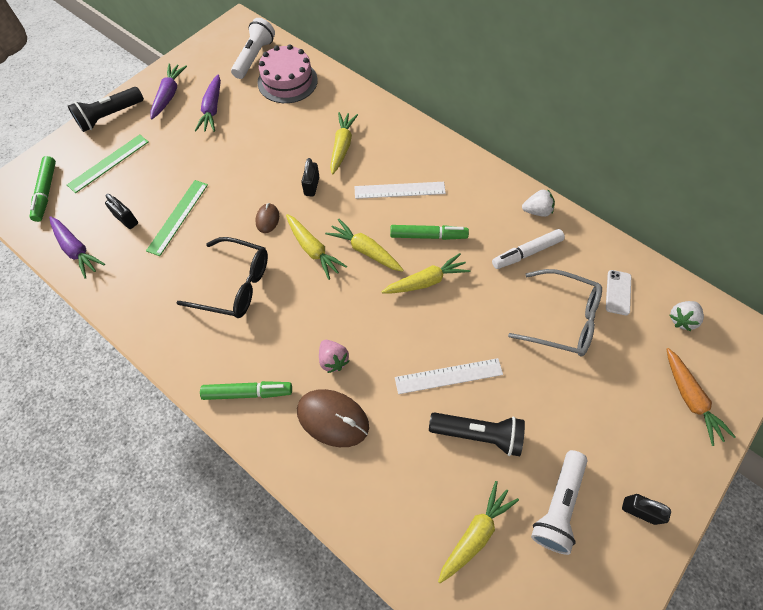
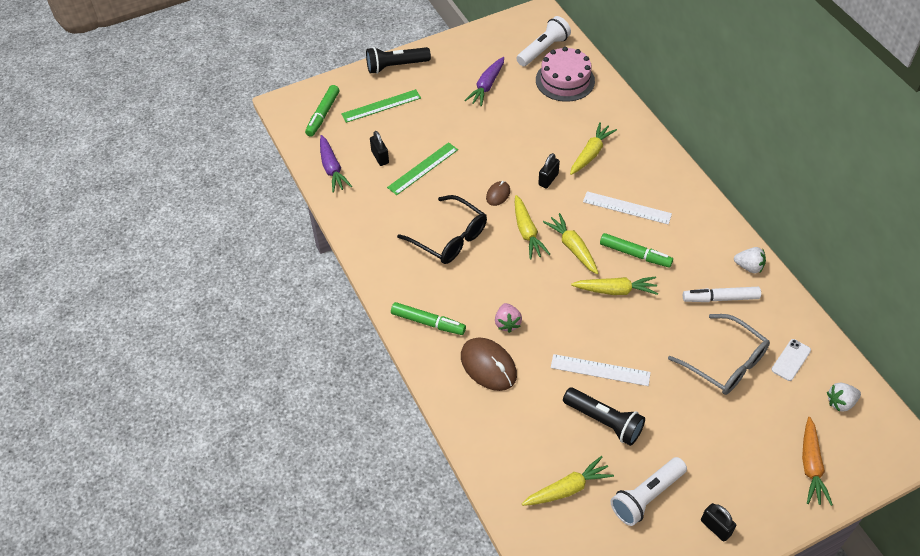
camera: 25 degrees right, 10 degrees down
purple carrot [150,63,187,119] -> none

